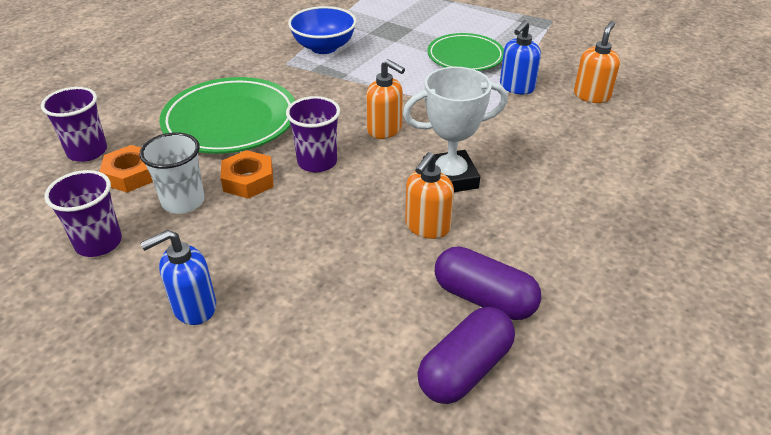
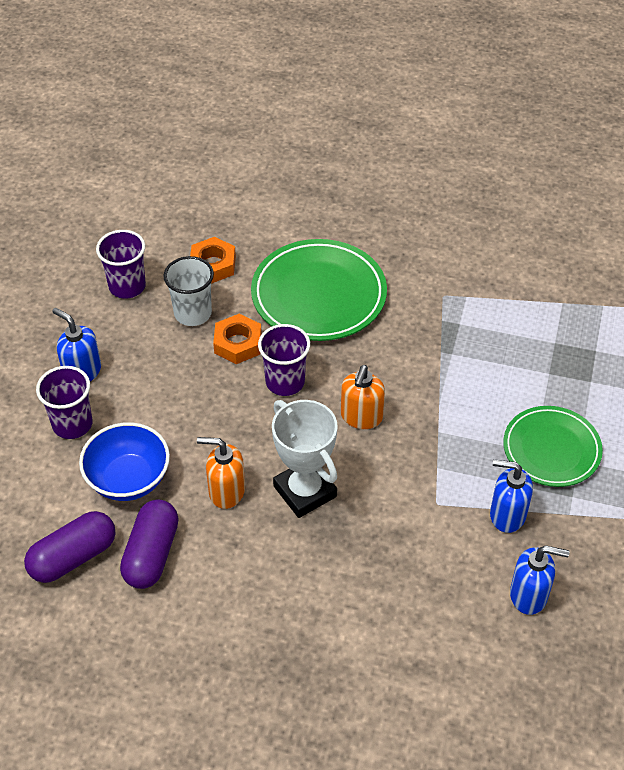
camera: 70 degrees right, 10 degrees up
purple cup [41,87,107,162] -> purple cup moved to [36,366,93,439]
blue bowl [288,6,357,54] -> blue bowl moved to [79,422,170,501]
purple capsule [418,307,515,404] -> purple capsule turned 60 degrees counterclockwise [24,511,116,583]
orange soap dispenser [574,21,620,103] -> blue soap dispenser [510,545,569,615]

